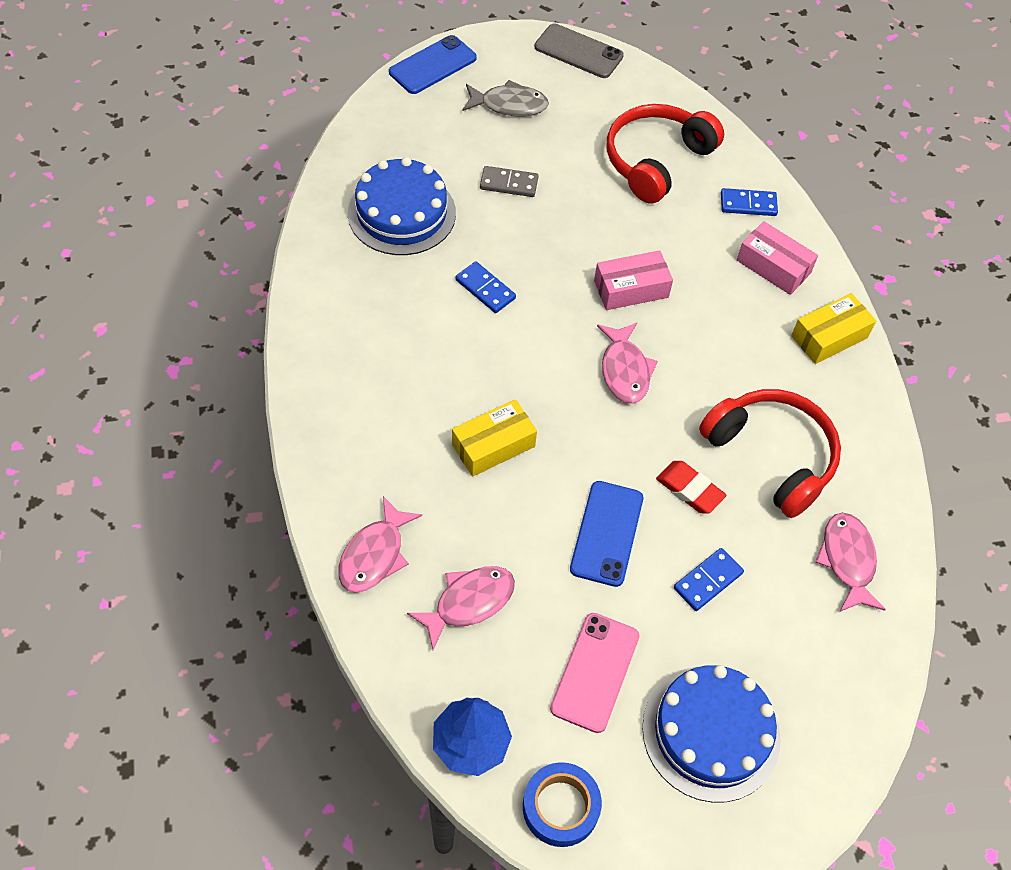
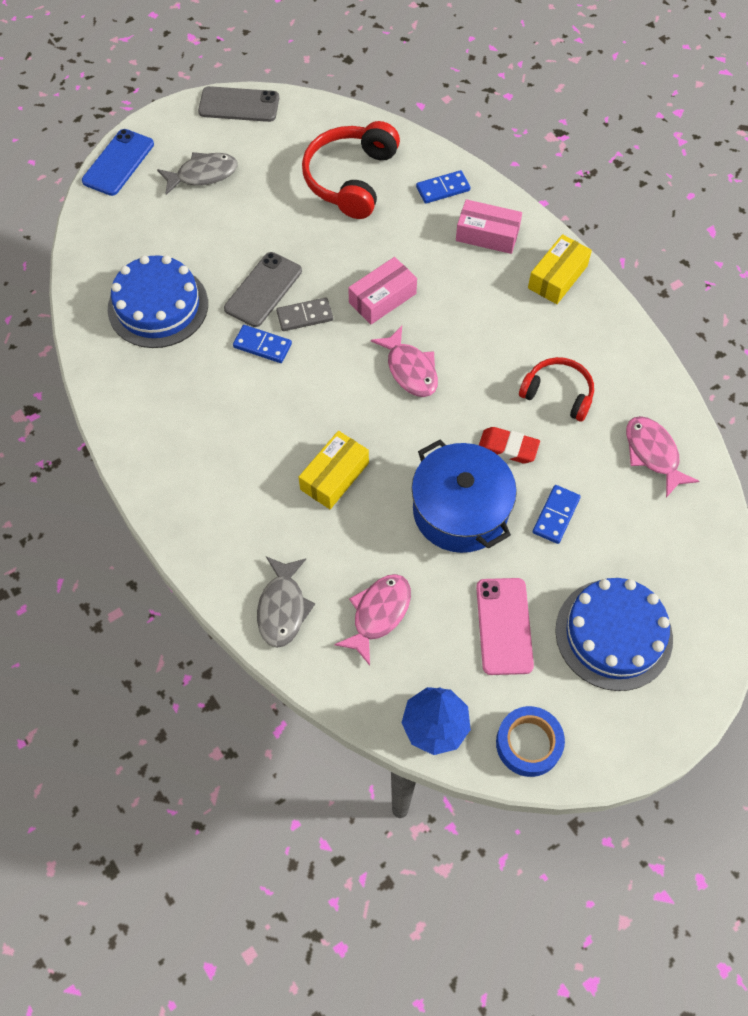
camera: 20 degrees left, 5 degrees up
pink fish [338,496,422,593] -> grey fish [257,557,315,648]
grey domino [480,166,538,197] -> grey domino moved to [276,297,333,331]
blue phone [570,481,643,587] -> blue pot [412,440,517,553]
red headphones [699,389,841,518] -> red headphones [519,357,594,421], size x0.62
none -> grey phone [224,252,302,327]

